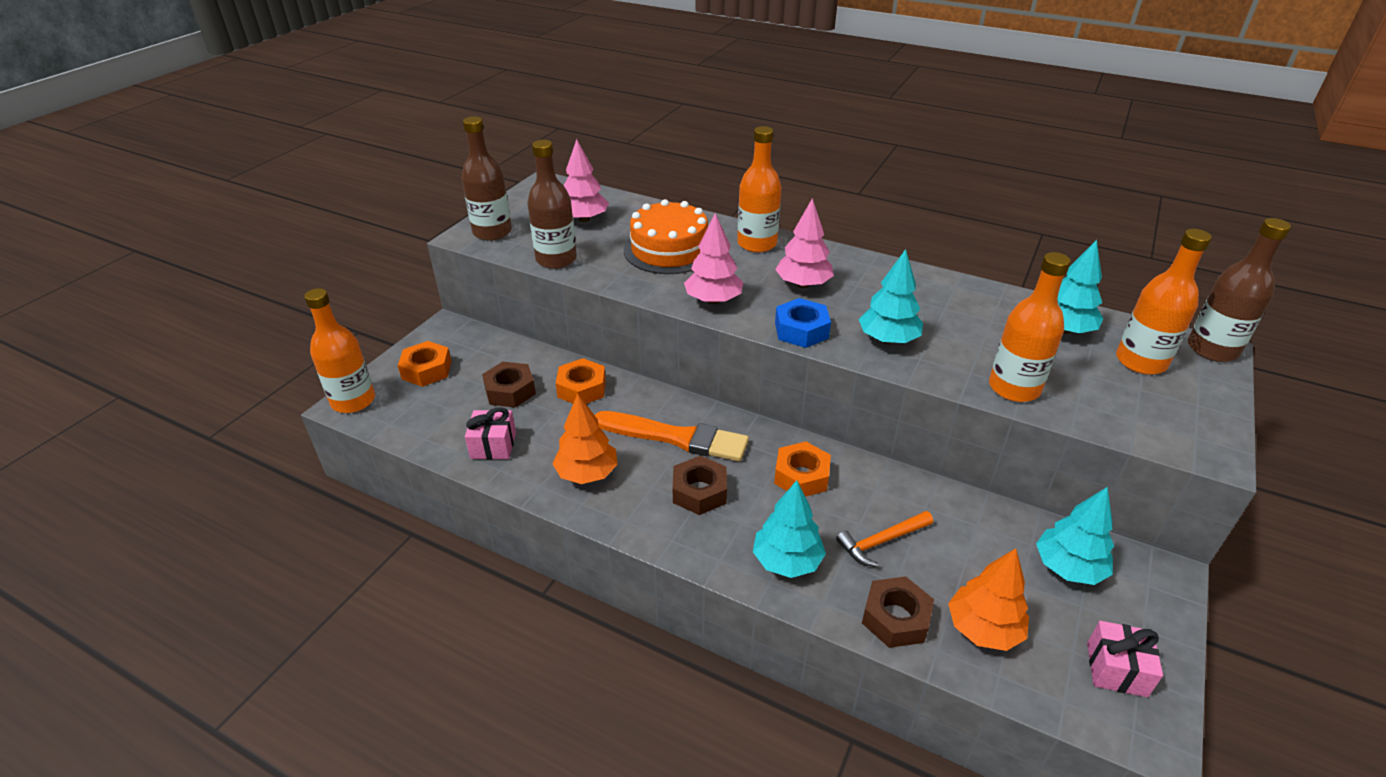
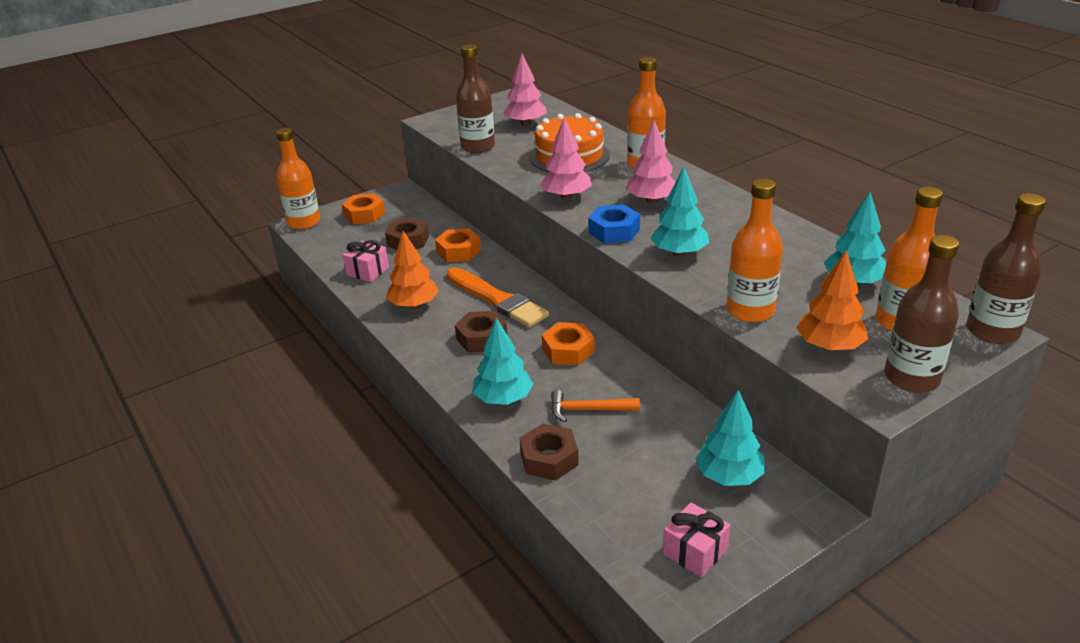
camera: 30 degrees right, 5 degrees down
brown bottle [462,116,512,241] -> brown bottle moved to [884,235,959,393]
orange tree [948,548,1029,651] -> orange tree moved to [797,250,868,351]

